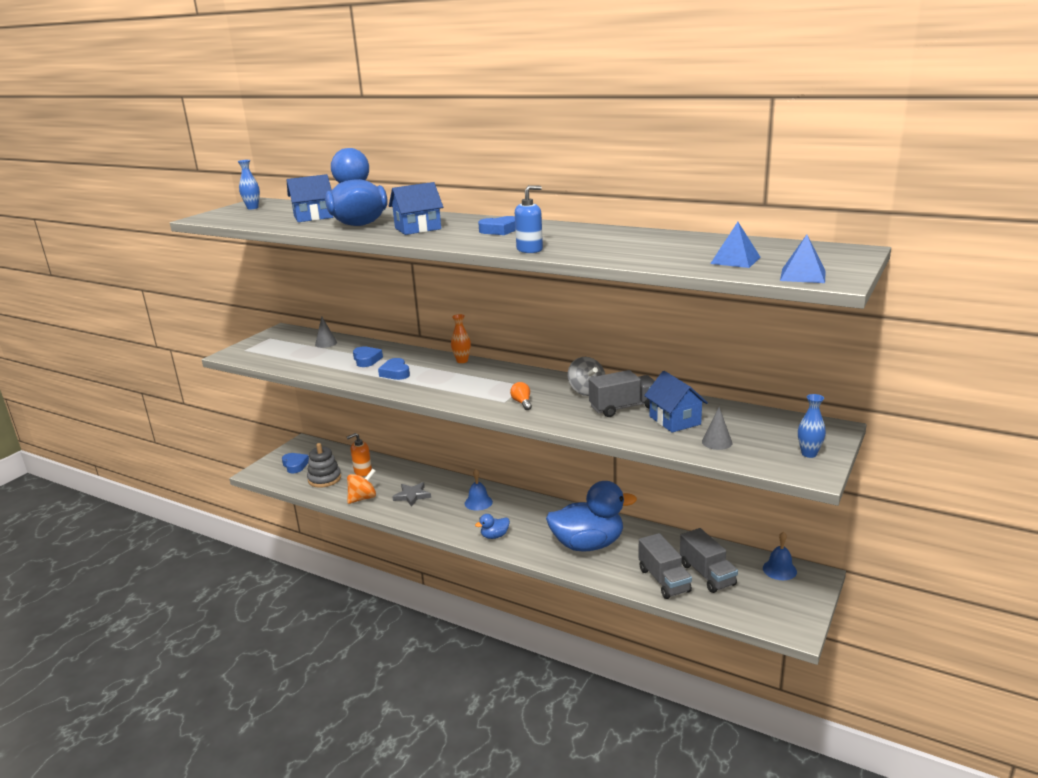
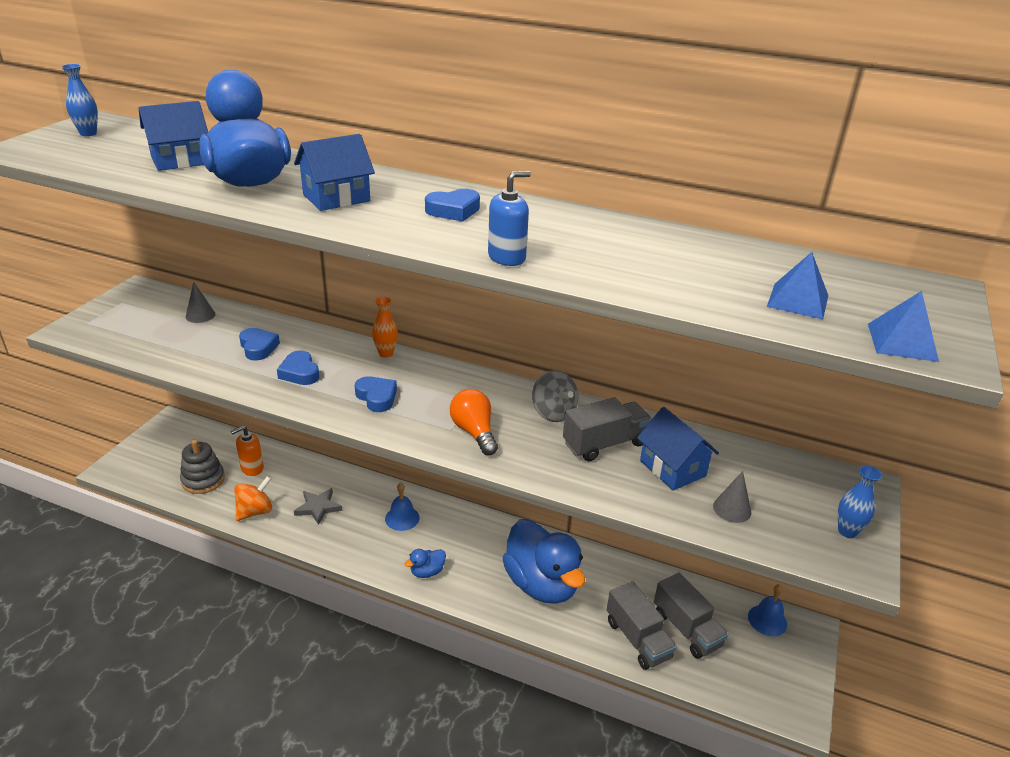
camera: 10 degrees left, 10 degrees up
blue heart [282,453,309,473] -> blue heart moved to [355,376,397,412]
orange light bulb [510,382,532,410] -> orange light bulb [450,389,498,455], size x1.61
blue duck [546,481,637,552] -> blue duck turned 75 degrees clockwise [503,519,585,604]

